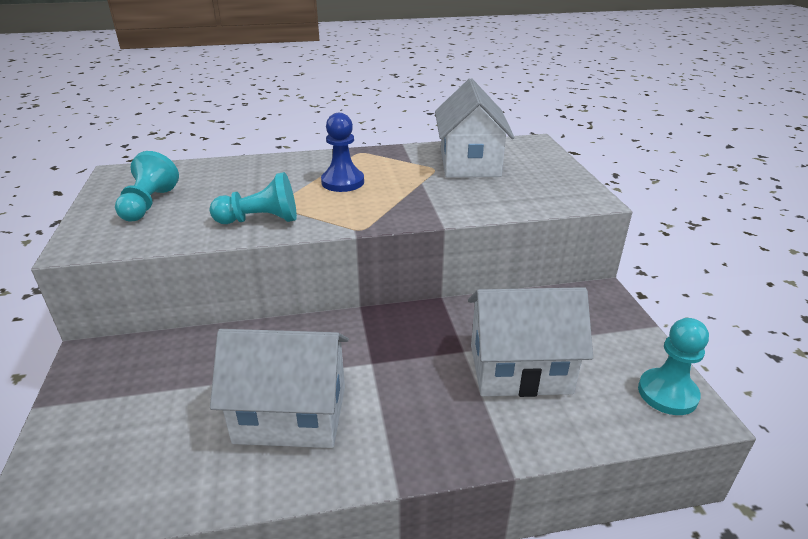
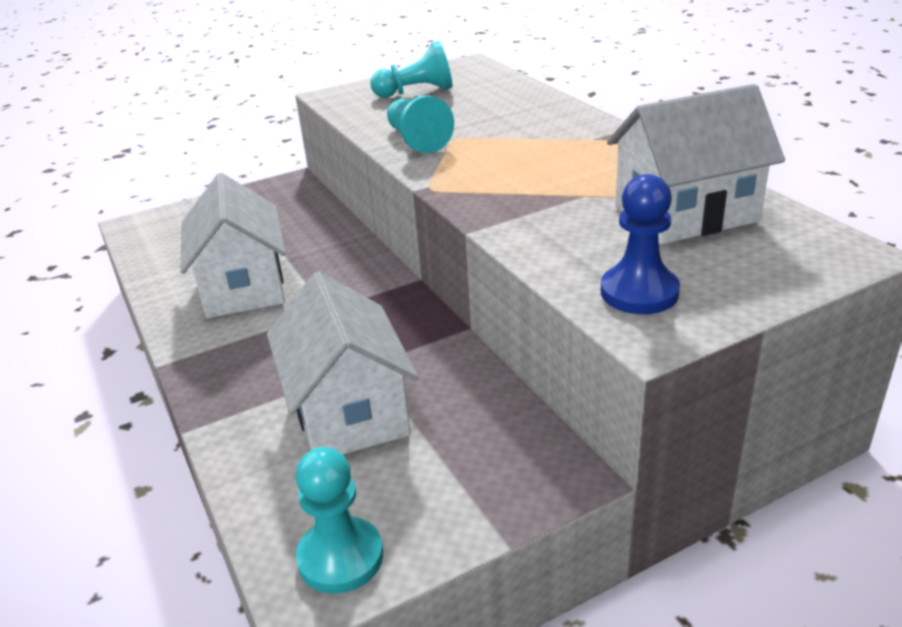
camera: 75 degrees right, 0 degrees up
blue pawn [321,113,364,192] -> blue pawn moved to [601,174,680,314]

